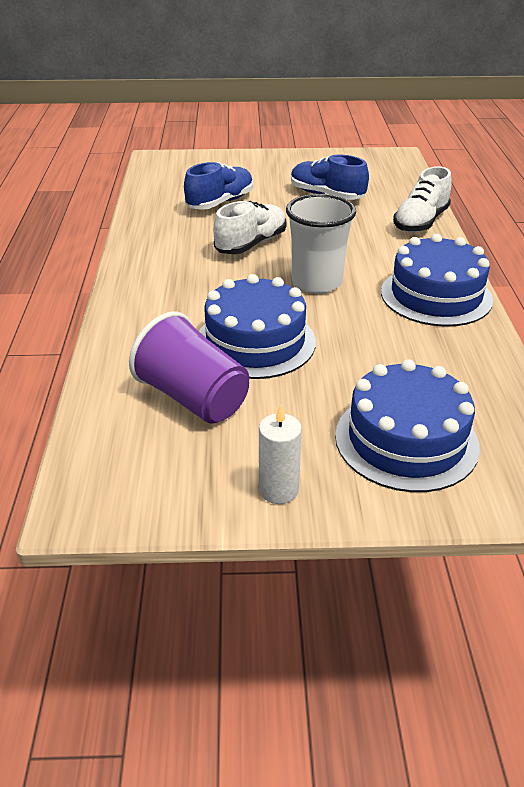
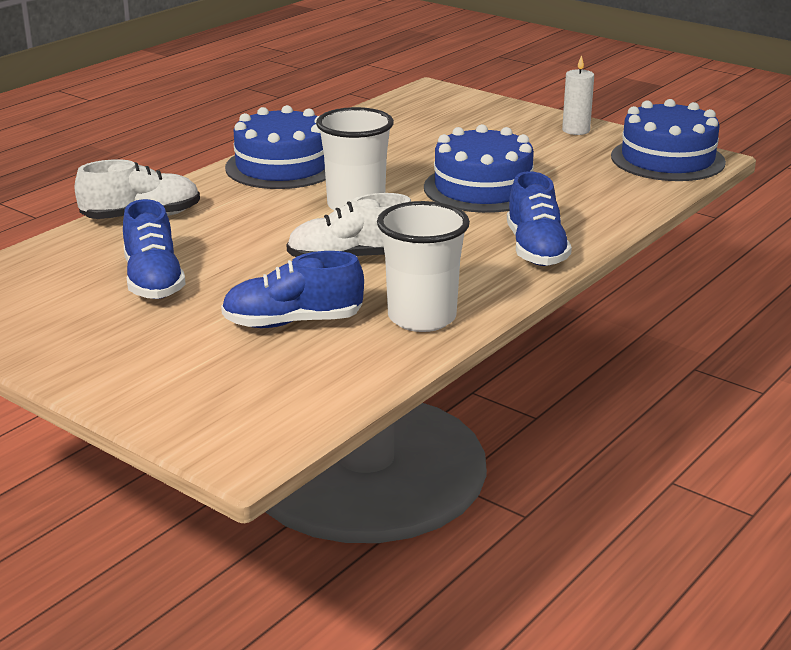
camera: 140 degrees left, 10 degrees down
purple cup [129,312,249,424] -> none
blue cake [335,359,480,492] -> blue cake moved to [611,99,726,181]
none -> white cup [377,201,470,332]
none -> blue shoe [507,171,572,266]

